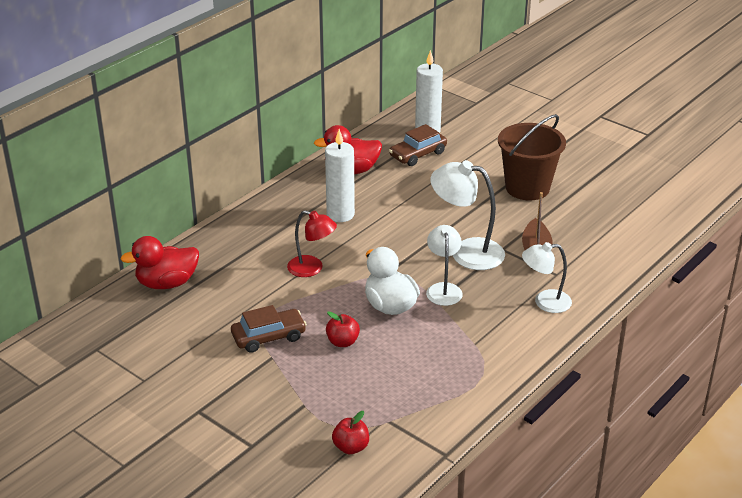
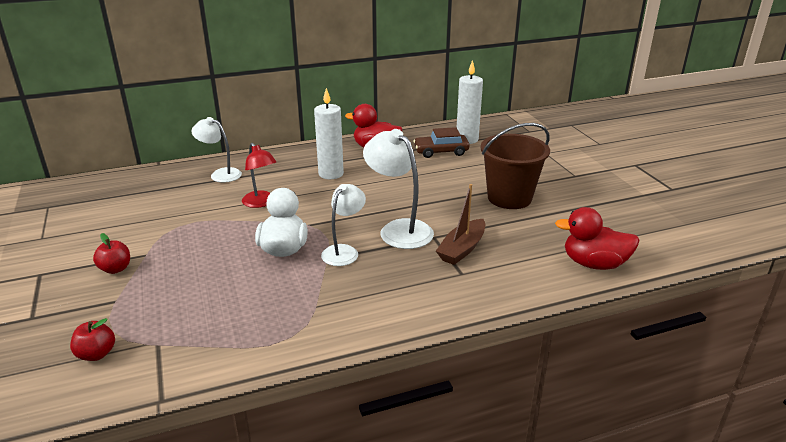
camera: 30 degrees right, 5 degrees down
red duck [121,236,199,289] -> red duck moved to [555,207,639,270]
brown car [231,305,307,353] -> none
red apple [326,311,360,347] -> red apple moved to [93,233,130,274]
white lamp [522,242,572,313] -> white lamp moved to [191,117,242,183]

